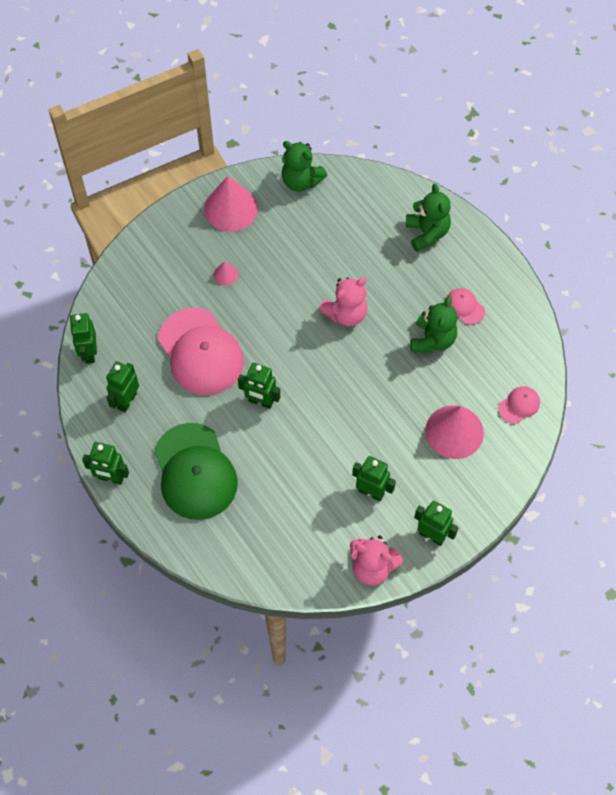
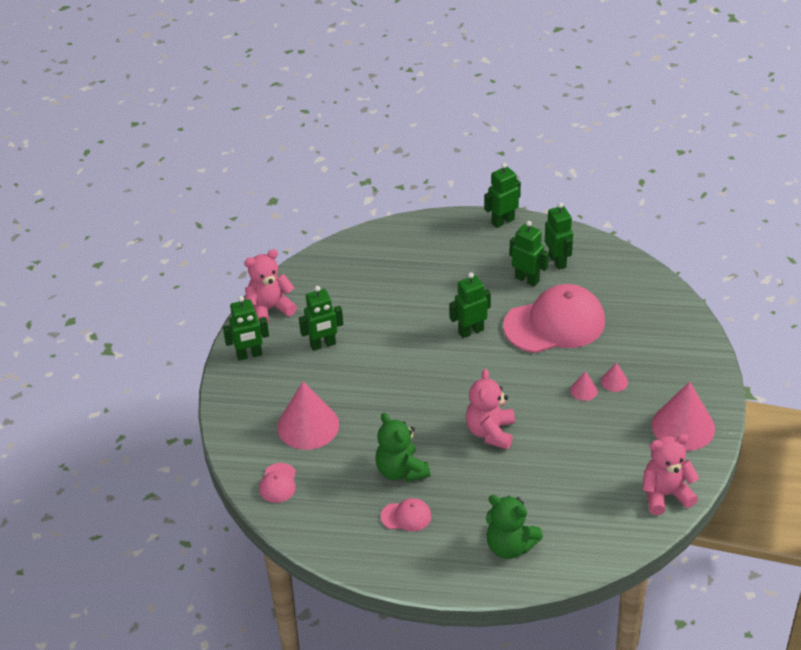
camera: 135 degrees right, 20 degrees down
green robot [70,313,97,364] -> green robot moved to [510,221,549,287]
green cap [154,423,238,520] -> none
pink cap [158,308,244,395] -> pink cap turned 150 degrees clockwise [503,284,605,353]
green teddy bear [282,141,327,192] -> pink teddy bear [643,434,699,515]
none -> pink cone [570,371,598,401]

